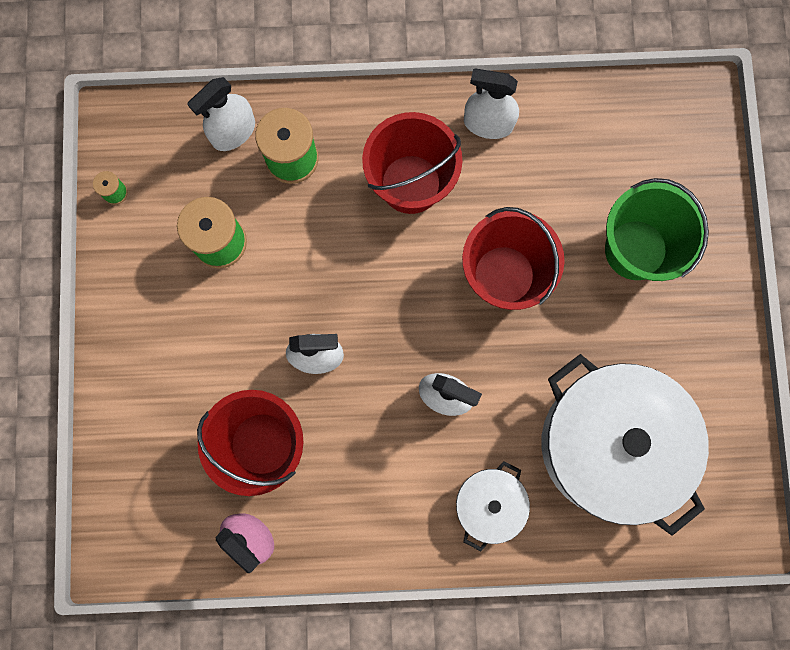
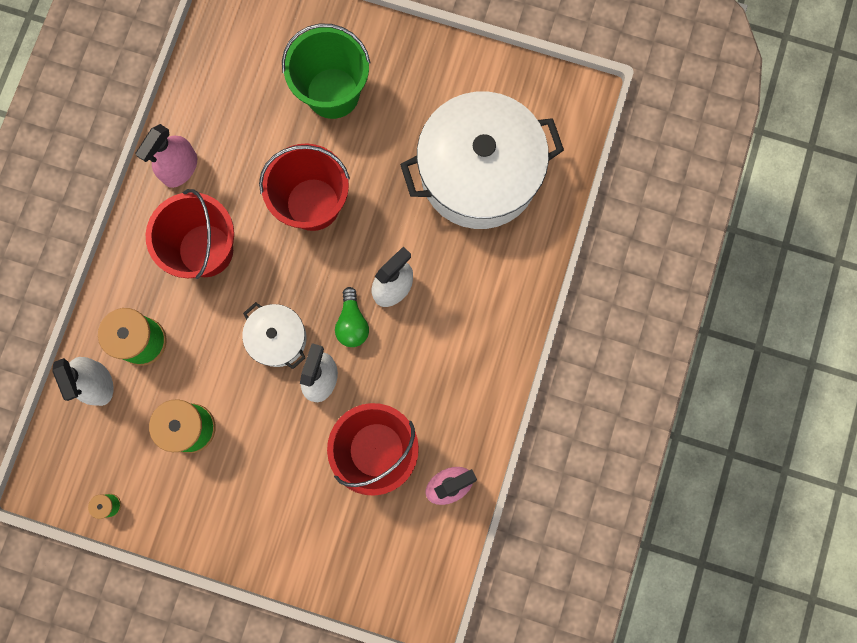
camera: 70 degrees left, 0 degrees up
white pot [456,461,530,551] -> white pot moved to [242,302,307,369]
white spray bottle [464,68,519,139] -> pink spray bottle [135,124,197,188]
none -> green light bulb [335,287,369,347]

